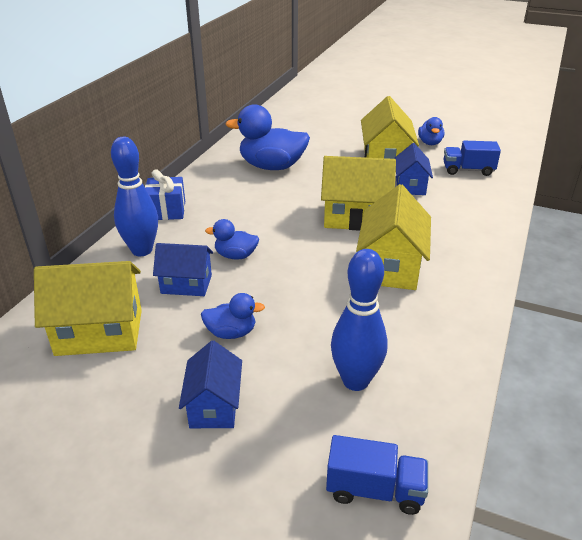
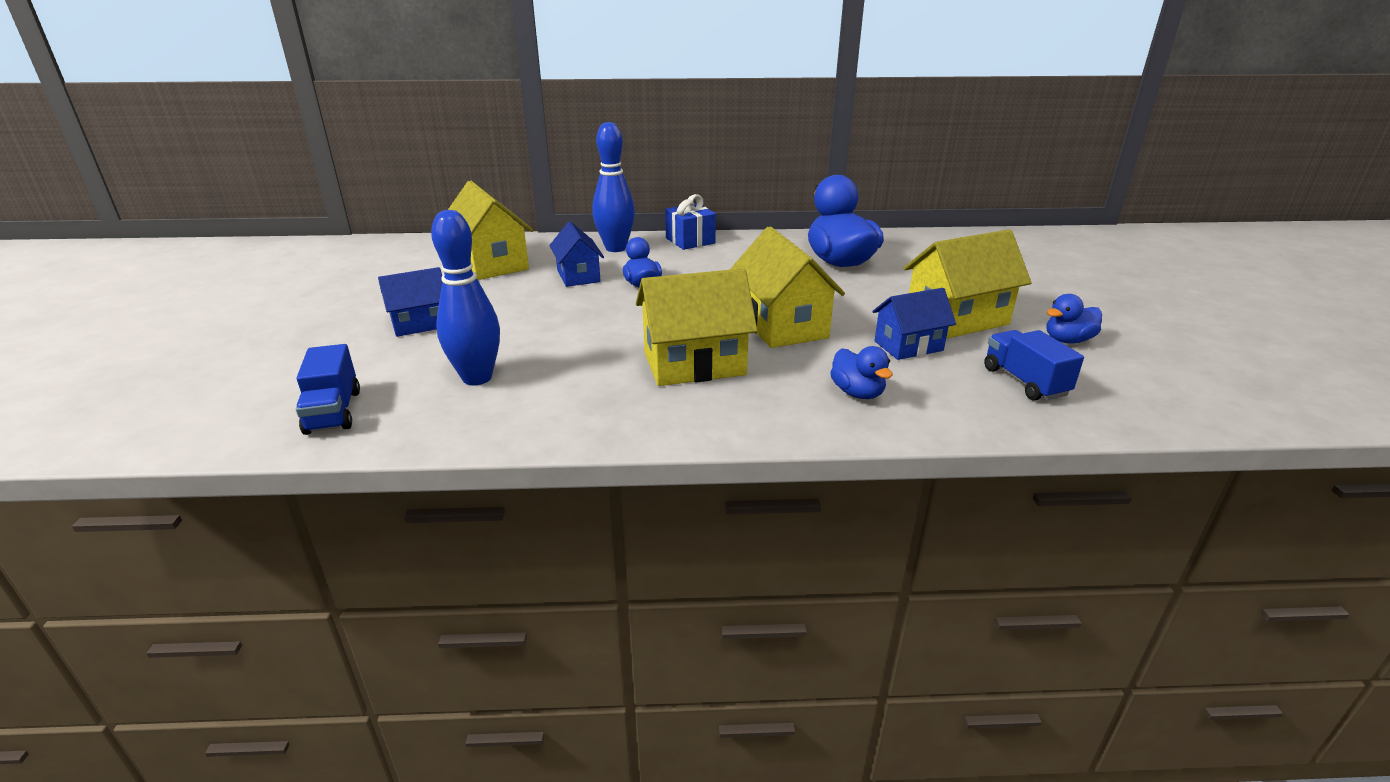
camera: 65 degrees right, 5 degrees down
blue duck [201,293,265,339] -> blue duck moved to [830,346,893,399]

